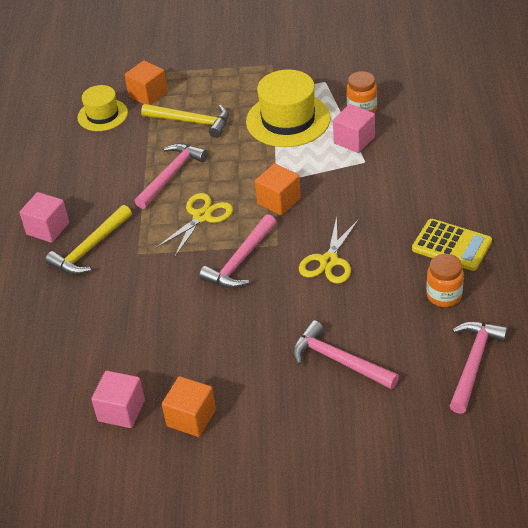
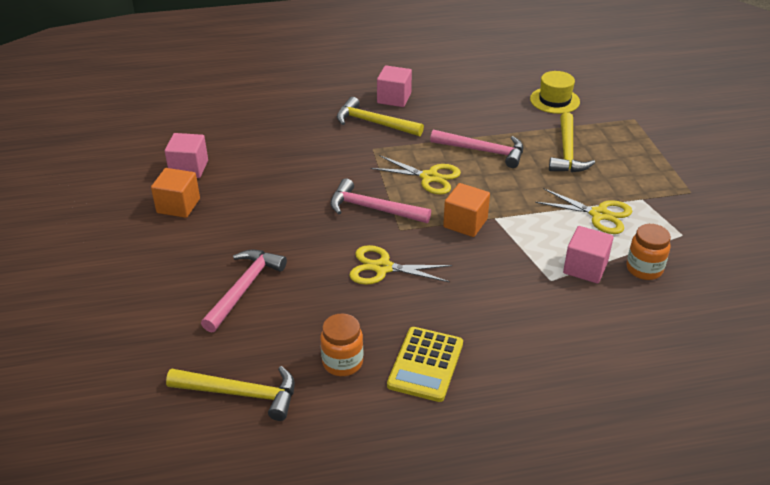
camera: 75 degrees right, 5 degrees down
orange cube [125,61,168,105] -> none
yellow hat [246,70,331,147] -> yellow scissors [535,188,632,234]
pink hammer [450,321,508,414] -> yellow hammer [166,366,295,421]

